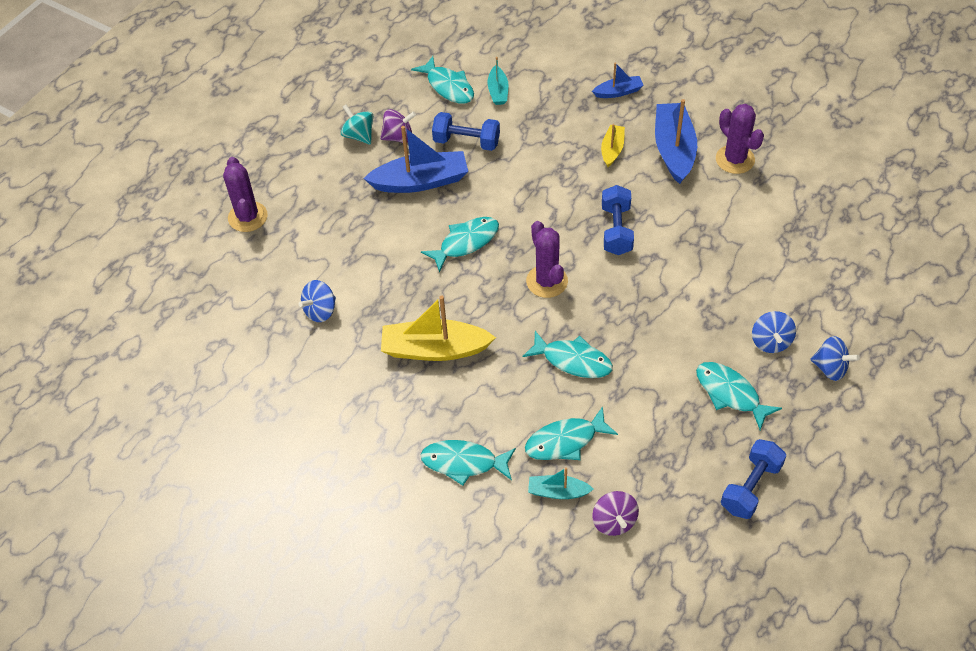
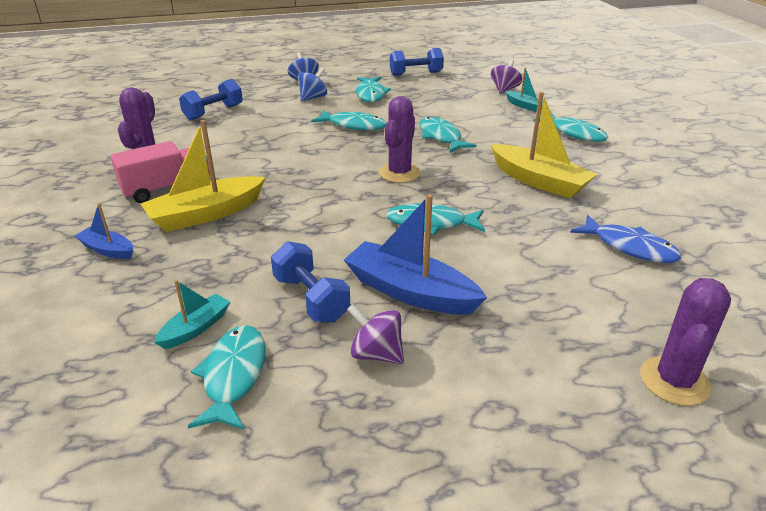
camera: 140 degrees left, 20 degrees down
blue spinning top [299,280,336,322] -> blue fish [570,215,681,263]
turquoise spinning top [341,104,373,144] -> none
turquoise fish [525,406,618,460] -> turquoise fish moved to [311,110,387,130]
yellow boat [601,124,625,167] -> yellow boat [140,120,266,232], size x1.89
blue dumbbell [602,185,634,255] -> blue dumbbell moved to [179,79,243,120]
blue boat [655,99,697,184] -> pink truck [110,141,210,203]

